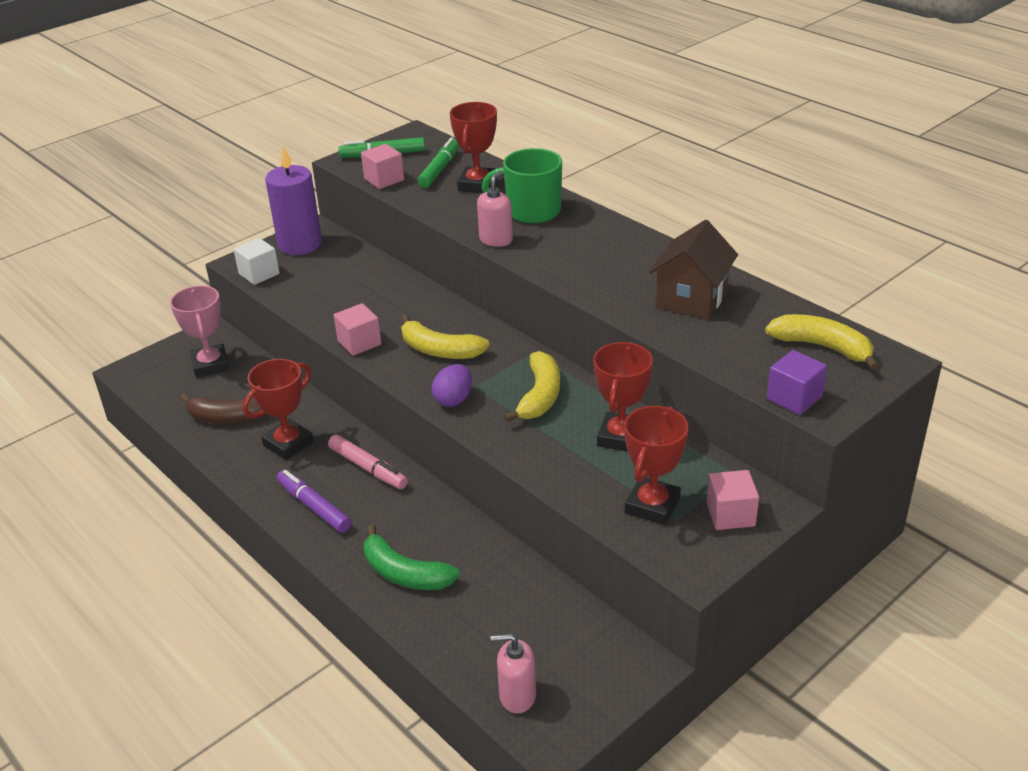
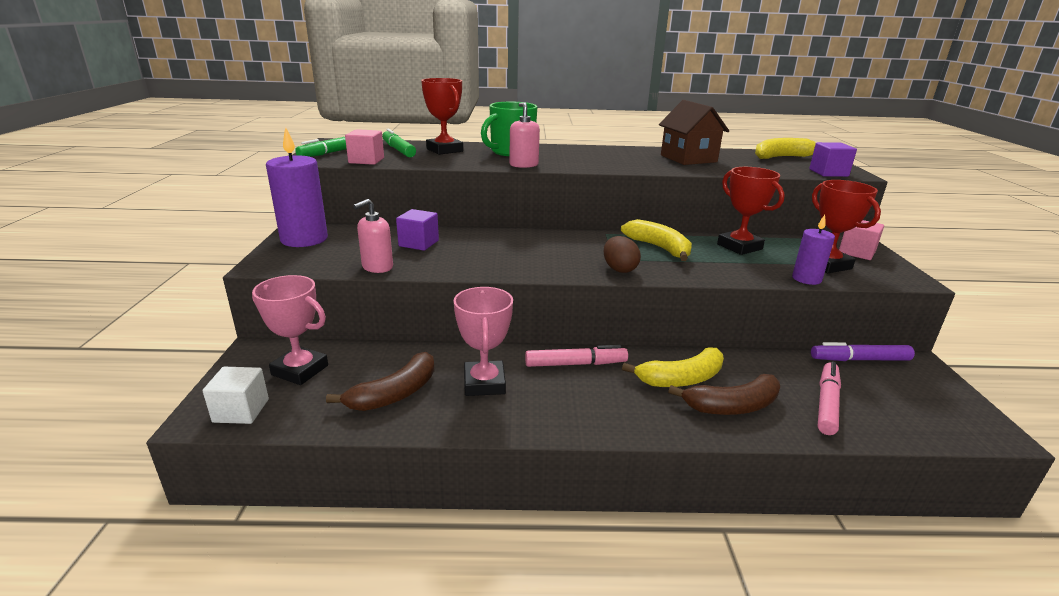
camera: 50 degrees left, 10 degrees down
white cube [233,238,280,285] -> white cube moved to [203,367,269,424]
red trophy [243,359,314,460] -> pink trophy [454,287,513,396]
purple marker [277,470,351,533] -> purple marker moved to [811,342,915,361]
pink cube [334,303,382,356] -> none
green banana [364,525,460,590] -> brown banana [668,374,780,415]
yellow banana [401,315,490,359] -> yellow banana moved to [622,347,724,387]
purple egg [432,364,472,407] -> brown egg [603,236,641,273]
pink soap dispenser [490,633,536,714] -> pink soap dispenser moved to [353,199,393,273]
none -> purple cube [396,209,439,251]
none -> purple candle [792,215,835,285]
none -> pink marker [818,362,841,435]

